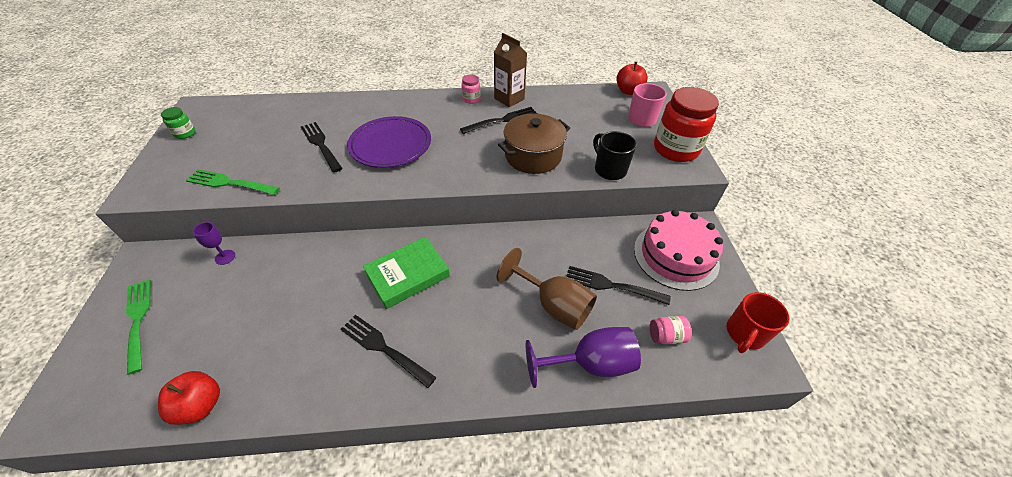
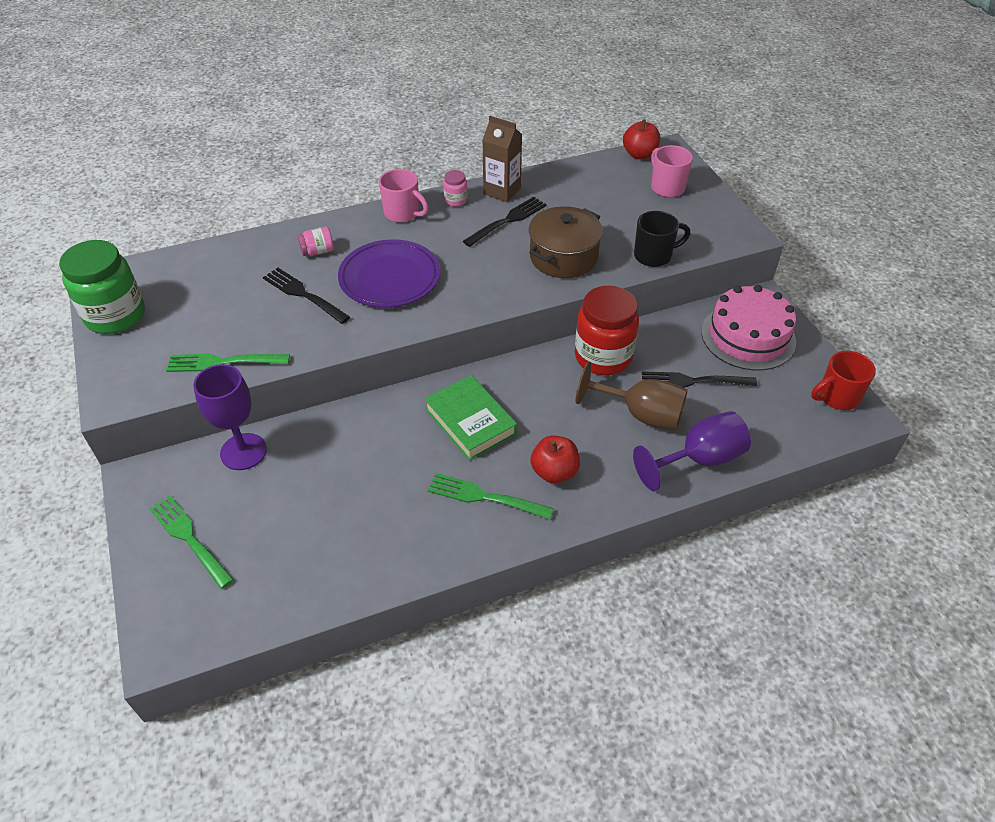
camera: 15 degrees left, 0 degrees up
red apple [158,371,220,425] -> red apple moved to [530,435,580,483]
green jar [161,107,195,139] -> green jar [59,240,145,334], size x2.26
purple goblet [193,222,235,265] -> purple goblet [193,364,267,470], size x1.99
black fork [341,315,437,388] -> green fork [428,473,554,520]
green book [363,237,450,309] -> green book turned 75 degrees counterclockwise [424,375,517,461]
black mug [593,131,637,180] -> black mug turned 120 degrees clockwise [634,211,690,267]
pink jar [650,316,692,344] -> pink jar moved to [297,227,334,256]
red jar [654,87,719,162] -> red jar moved to [575,286,639,375]
red mug [727,292,789,353] -> red mug turned 45 degrees clockwise [811,351,876,410]
none -> pink mug [379,169,429,223]

